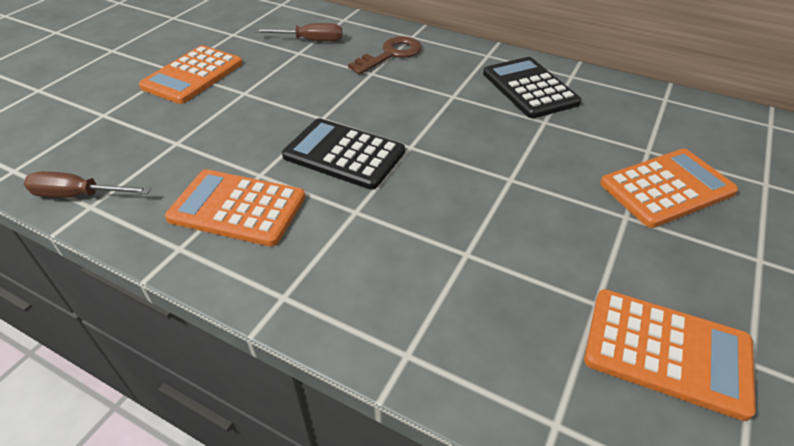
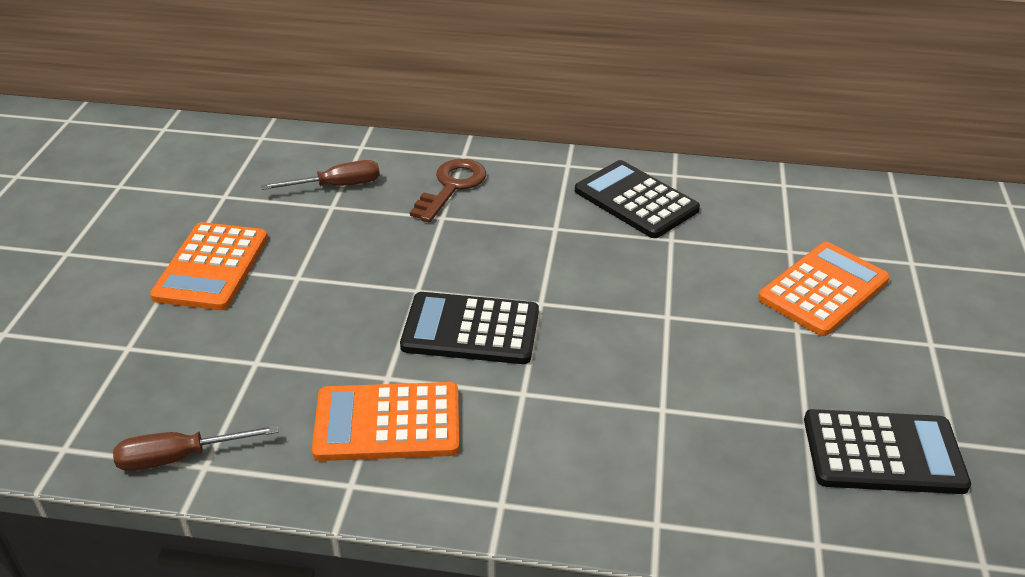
camera: 20 degrees left, 5 degrees down
orange calculator [584,289,756,421] -> black calculator [804,409,971,494]

